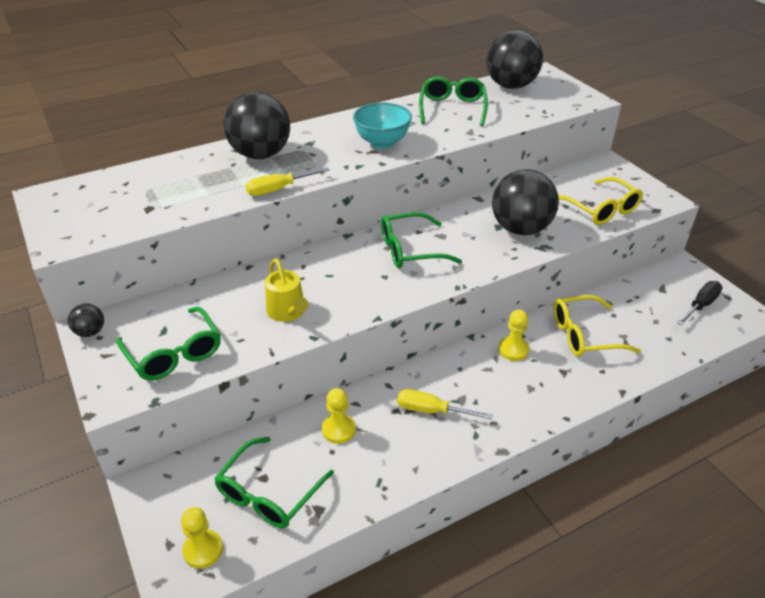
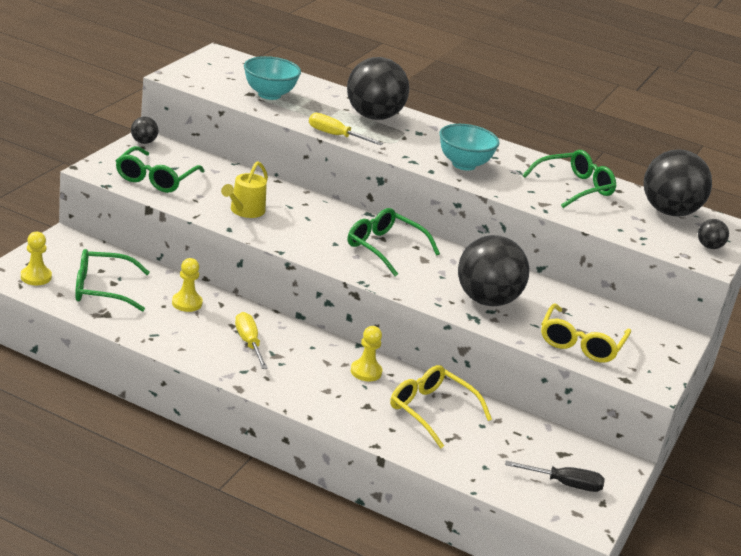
camera: 50 degrees right, 10 degrees down
none -> turquoise bowl [244,56,301,100]
none -> black ball [698,219,729,249]

